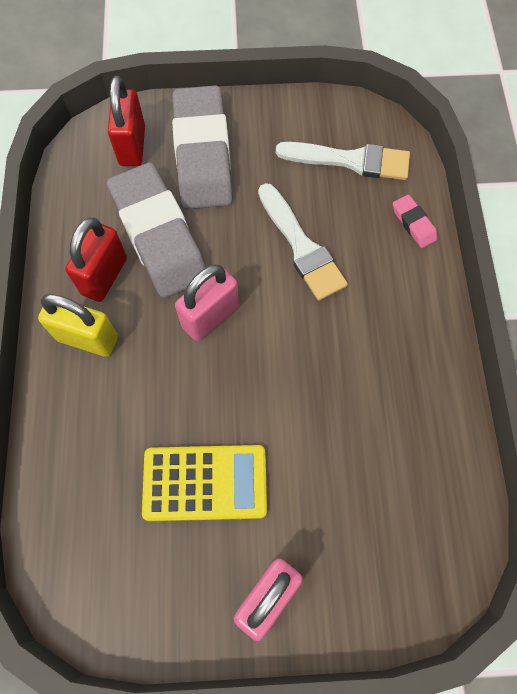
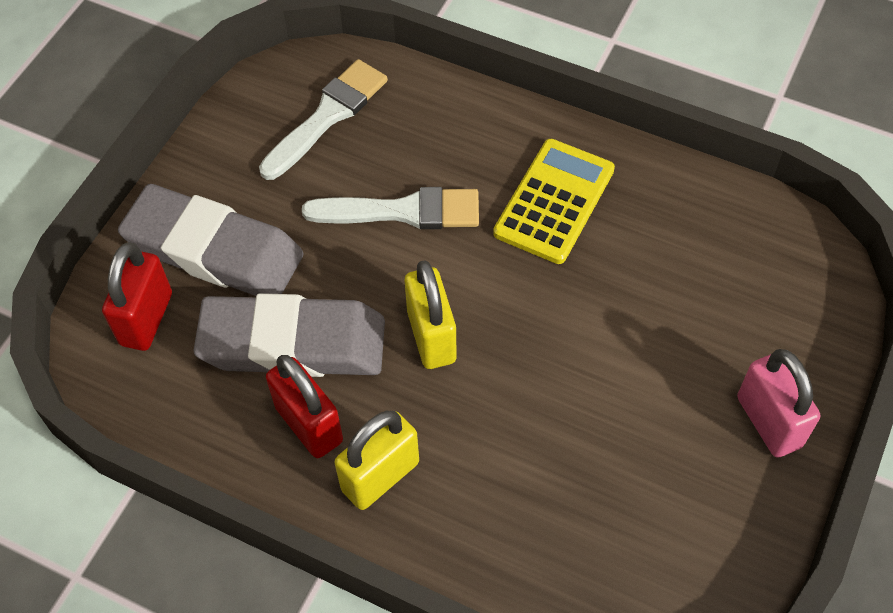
camera: 60 degrees left, 10 degrees down
red padlock [108,76,145,166] -> red padlock turned 75 degrees clockwise [102,243,172,351]
yellow calculator [142,445,267,521] -> yellow calculator moved to [493,139,615,264]
pink padlock [175,264,239,341] -> yellow padlock [405,261,457,369]
pink eraser [393,195,438,248] -> none

